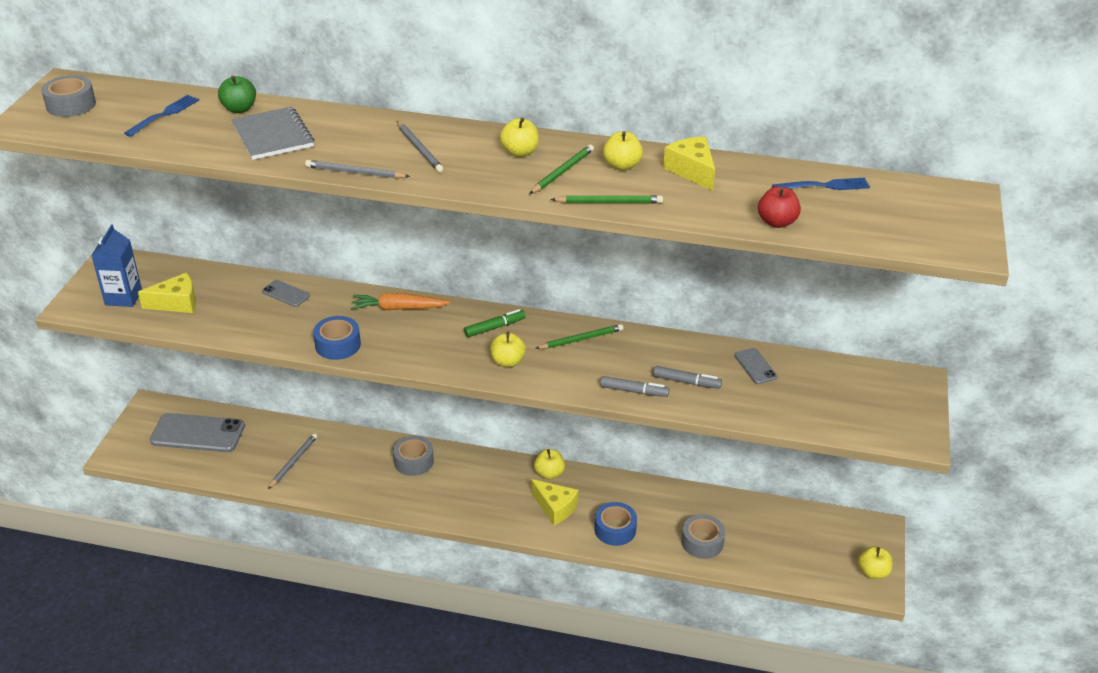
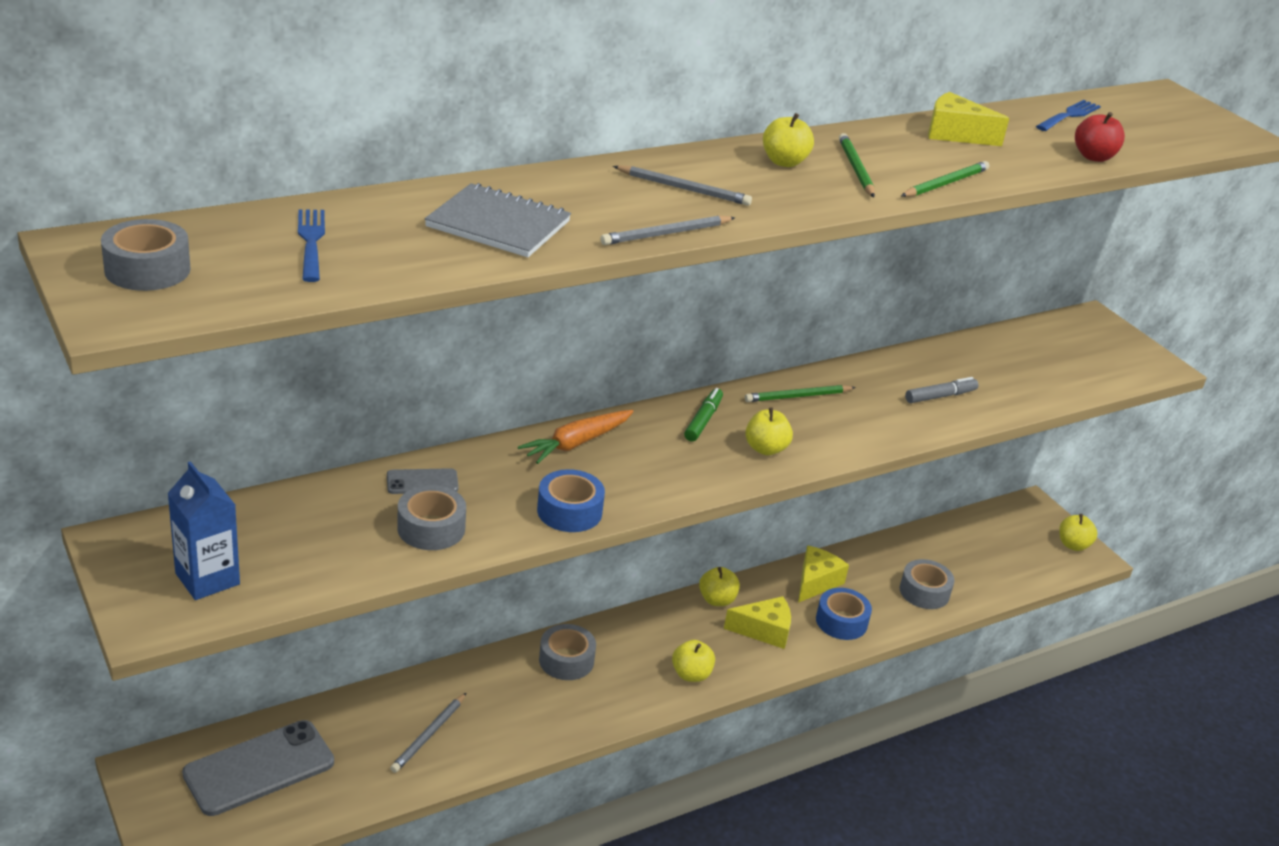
camera: 45 degrees left, 5 degrees down
yellow cheese [138,272,196,313] -> yellow cheese moved to [798,545,849,603]
green apple [218,75,256,113] -> none
grey pencil [268,433,317,489] -> grey pencil turned 135 degrees counterclockwise [390,693,466,773]
green pencil [535,324,623,349] -> green pencil turned 135 degrees counterclockwise [745,385,856,402]
grey marker [600,376,669,397] -> none
yellow apple [603,131,643,171] -> yellow apple moved to [672,640,715,682]
grey phone [734,348,777,384] -> none
none -> grey tape [397,485,466,550]

